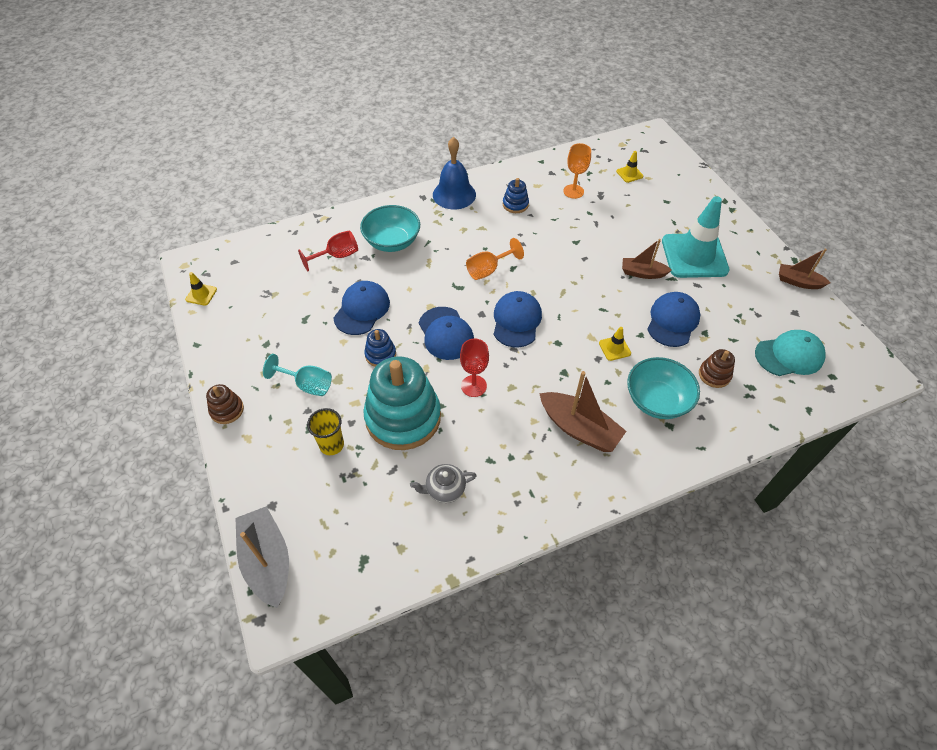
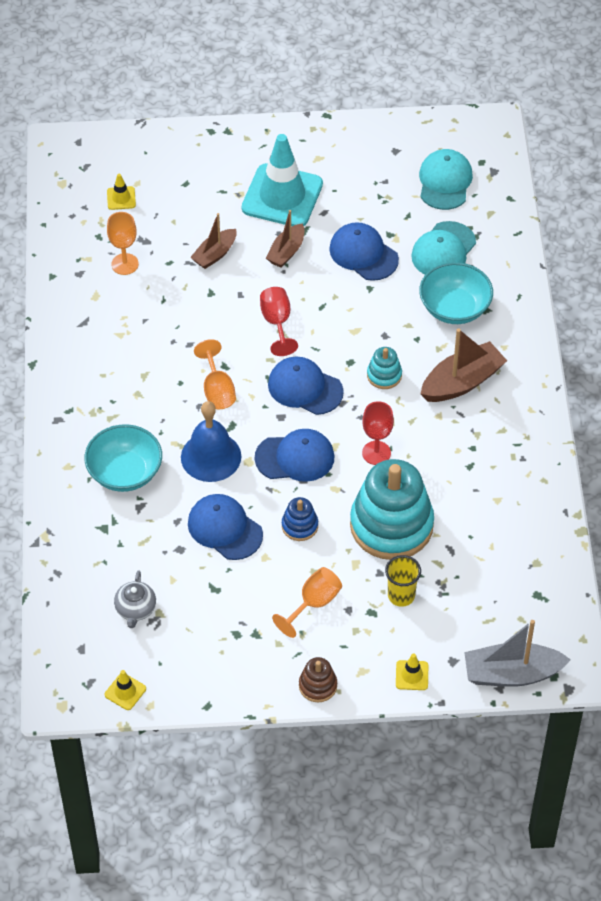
camera: 70 degrees left, 0 degrees up
turquoise goblet [263,354,332,396] -> orange goblet [272,567,342,638]
red goblet [298,230,358,271] -> red goblet moved to [260,287,298,356]
grey teapot [410,464,477,503] -> grey teapot moved to [114,570,156,628]
blue bell [433,137,476,209] -> blue bell moved to [181,401,241,482]
blue stacking toy [503,178,529,213] -> none
yellow traffic cone [599,327,631,361] -> yellow traffic cone moved to [396,654,428,690]
brown stacking toy [699,349,735,388] -> turquoise cap [411,221,476,275]
brown boat [779,248,831,289] -> brown boat moved to [190,213,237,269]
none -> turquoise stacking toy [367,347,402,389]

